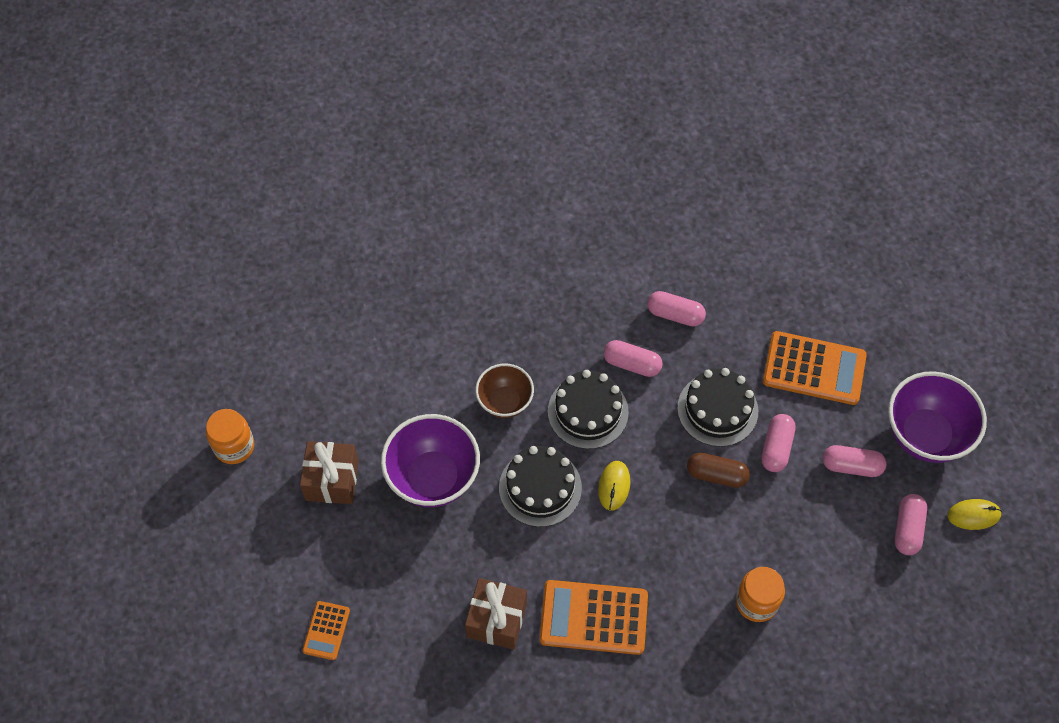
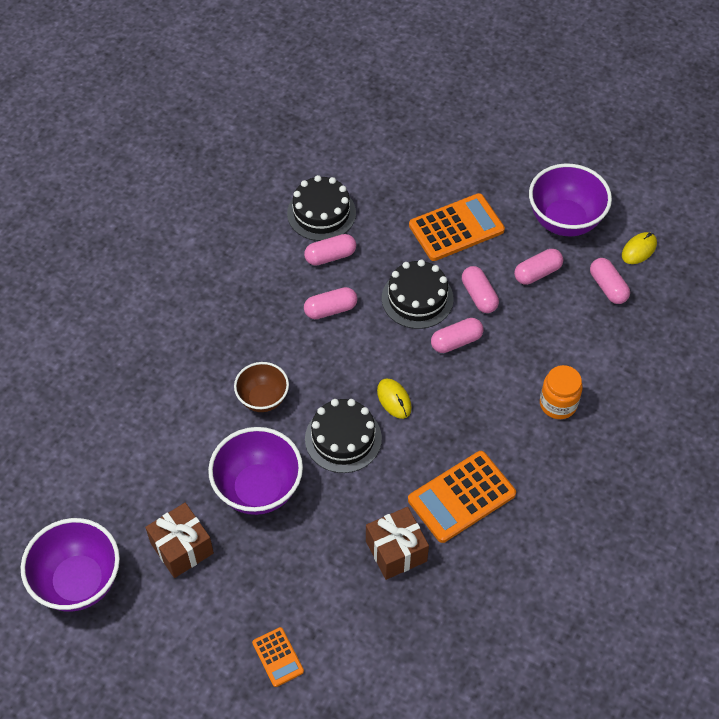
camera: 40 degrees left, 5 degrees down
orange jar [206,409,254,464] -> purple bowl [21,518,120,611]
black cake [548,370,629,449] -> black cake moved to [287,175,356,241]
brown capsule [687,452,750,488] -> pink capsule [431,318,483,353]

